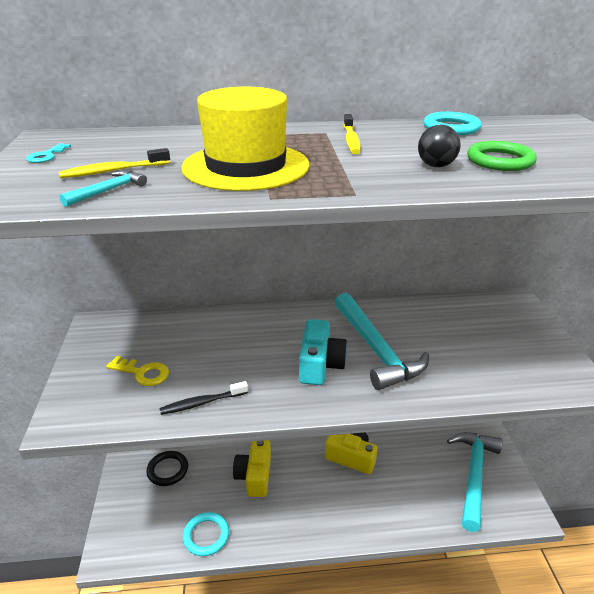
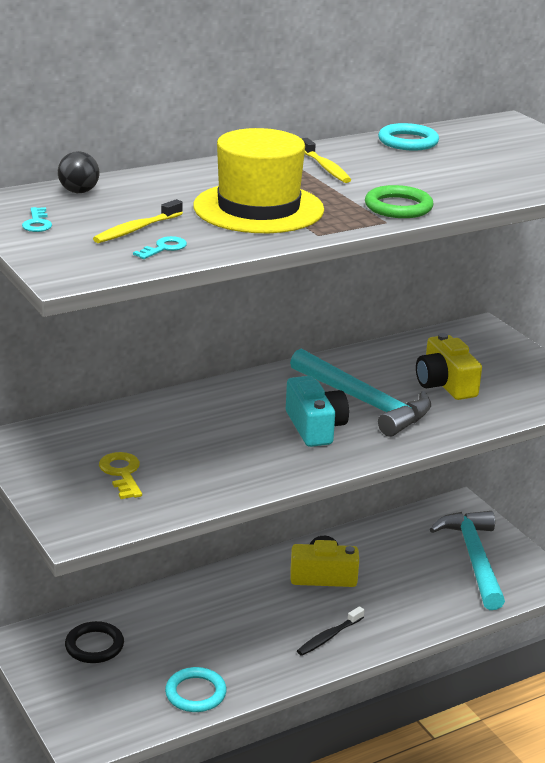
camera: 25 degrees left, 5 degrees down
turquoise hammer [60,170,147,207] -> turquoise key [133,236,187,259]
yellow key [106,356,169,386] -> yellow key turned 105 degrees counterclockwise [99,452,142,499]
black toothbrush [159,381,248,415] -> black toothbrush moved to [297,606,364,656]
yellow camera [233,440,271,497] -> yellow camera moved to [416,333,482,400]
black ball [418,125,461,167] -> black ball moved to [58,151,99,193]
green ring [467,141,537,171] -> green ring moved to [365,185,434,218]

